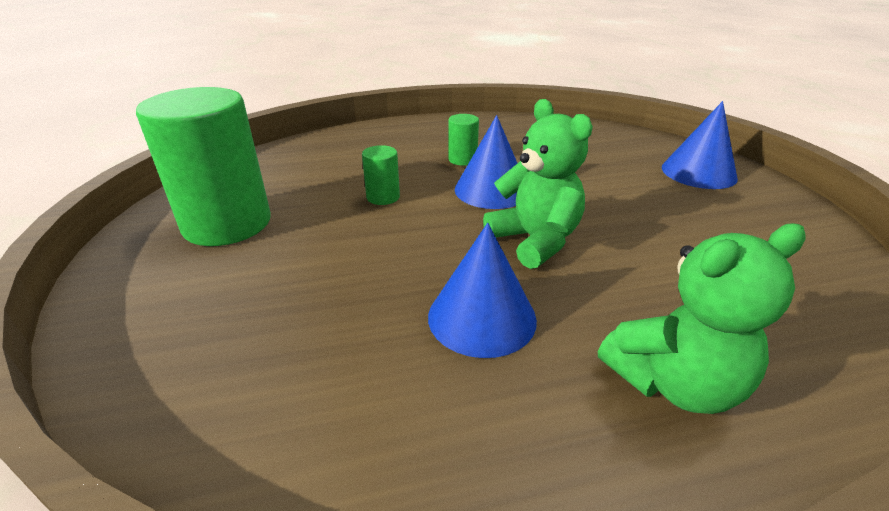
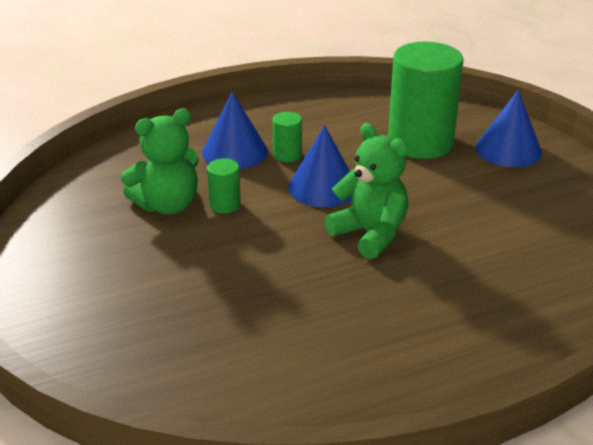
camera: 10 degrees left, 0 degrees up
green cylinder [136,87,271,246] -> green cylinder moved to [388,42,464,159]
blue cone [428,223,537,358] -> blue cone moved to [202,92,268,169]
green teddy bear [598,223,806,414] -> green teddy bear moved to [121,108,198,214]

